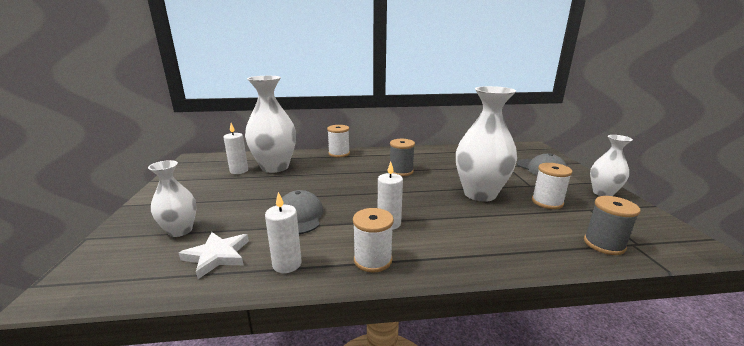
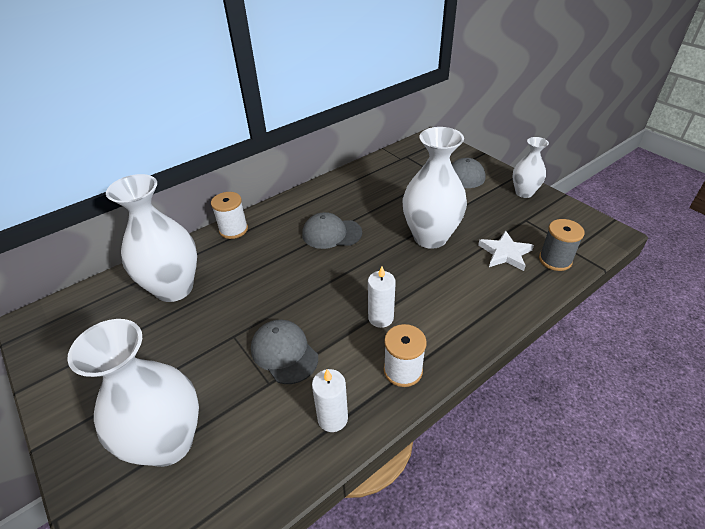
camera: 30 degrees left, 20 degrees up
white vase [148,160,197,237] -> white vase [67,319,199,467], size x1.77
white star [179,232,249,279] -> white star moved to [478,230,534,271]
white candle [224,123,248,174] -> none
grey spool [390,139,415,176] -> grey cap [302,212,362,249]
white spool [532,163,572,209] -> none

